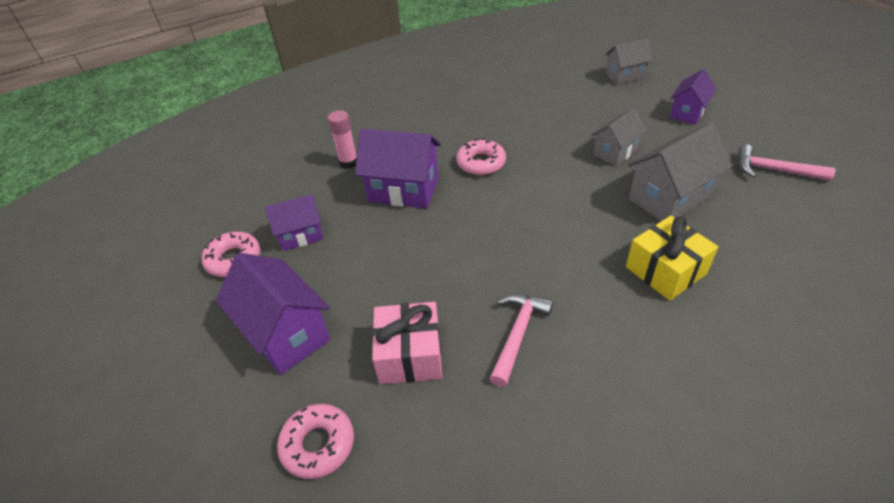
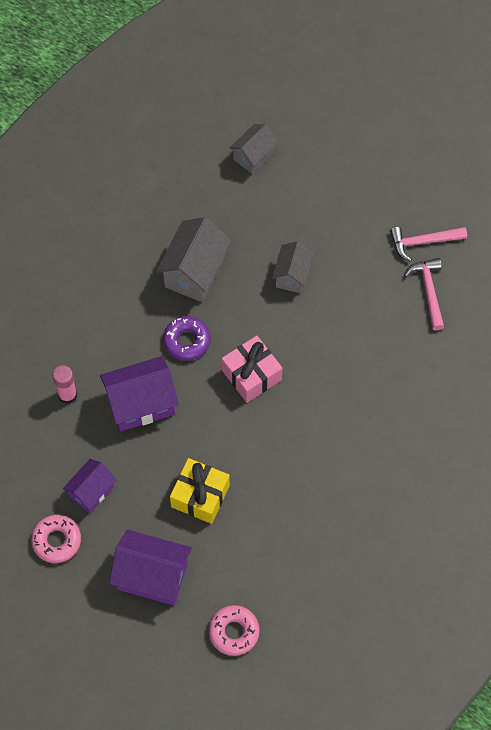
camera: 35 degrees left, 20 degrees up
pink gift [372,302,442,384] -> pink gift moved to [222,336,282,403]
pink donut [456,138,506,175] -> purple donut [163,316,210,361]
pink hammer [490,294,553,387] -> pink hammer moved to [404,258,444,330]
yellow gift [626,216,718,301] -> yellow gift moved to [170,458,230,524]
grey house [628,123,732,221] -> grey house moved to [156,217,232,302]
purple house [670,69,717,125] -> none

